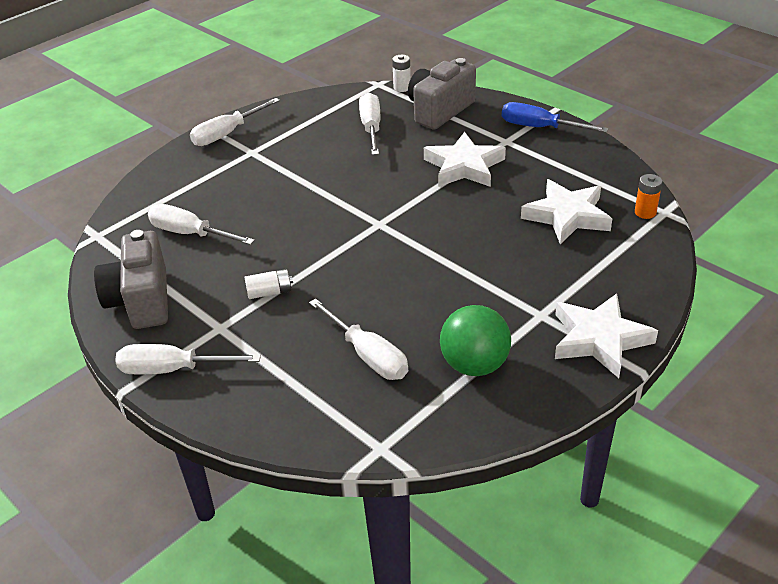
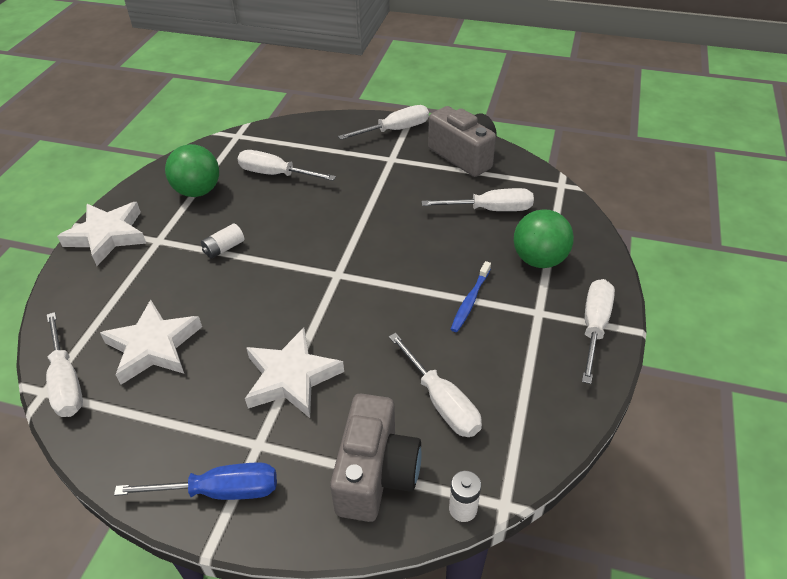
camera: 150 degrees right, 5 degrees up
white battery [244,269,293,299] -> white battery moved to [201,223,244,259]
orange battery [635,174,662,219] -> white screwdriver [46,312,83,417]
none -> blue toothbrush [451,261,491,332]
none -> green ball [514,209,574,268]

